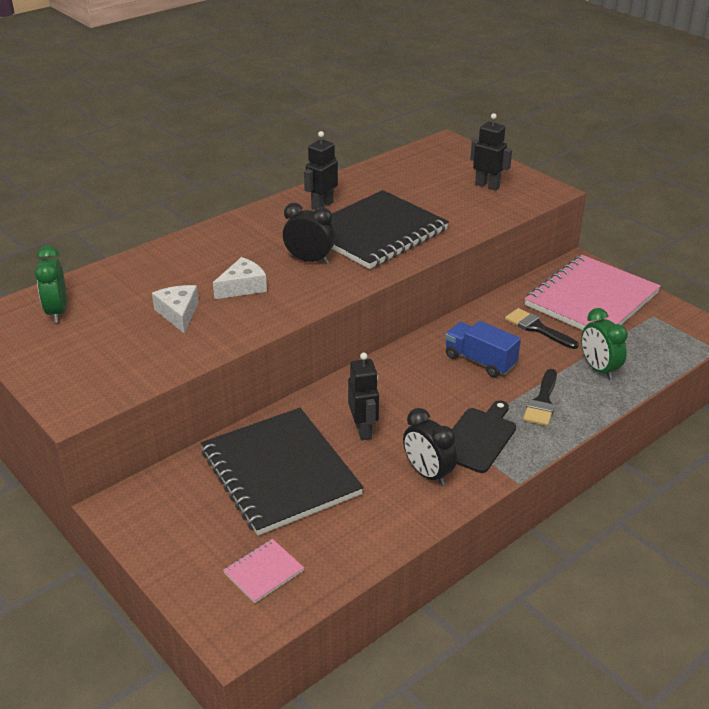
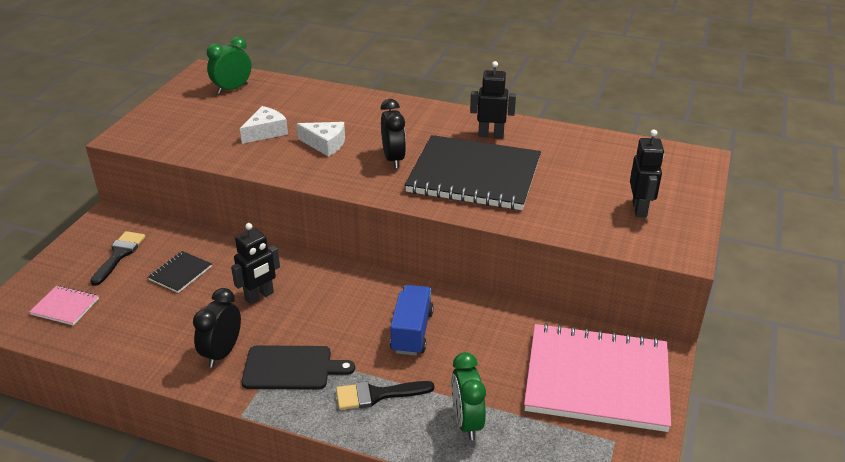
camera: 60 degrees right, 0 degrees up
black notebook [201,408,364,536] -> black notebook [148,251,212,293], size x0.41
black brush [505,308,579,349] -> black brush moved to [90,231,145,286]
green clock [581,308,628,380] -> green clock turned 45 degrees counterclockwise [451,352,486,440]

